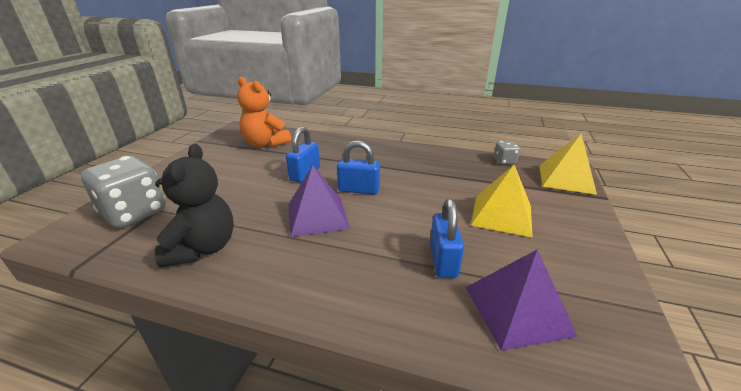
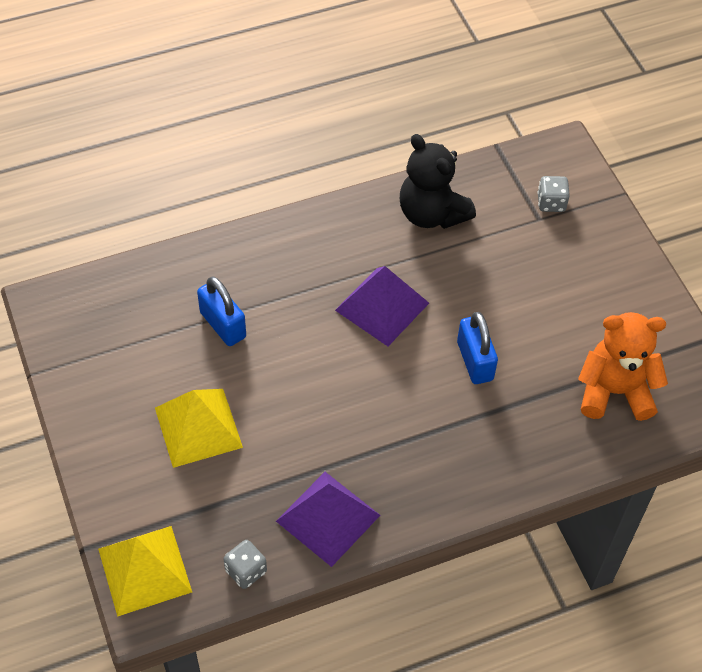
camera: 140 degrees right, 25 degrees up
grey dice [81,156,166,228] -> grey dice [537,176,570,212], size x0.47
blue padlock [337,140,380,195] -> none
purple pyramid [466,250,578,351] -> purple pyramid moved to [276,472,380,567]

